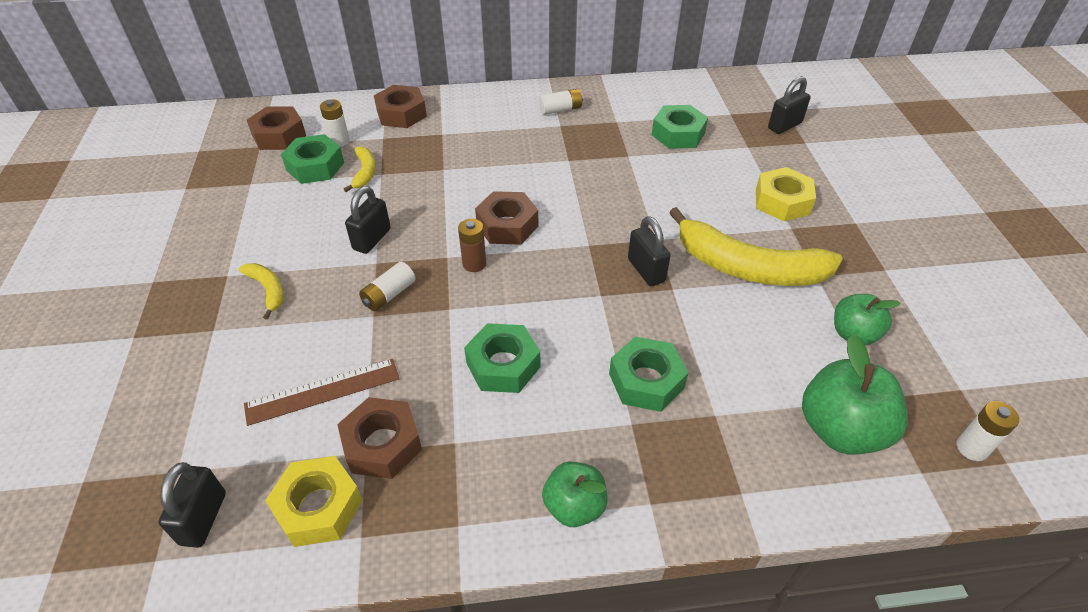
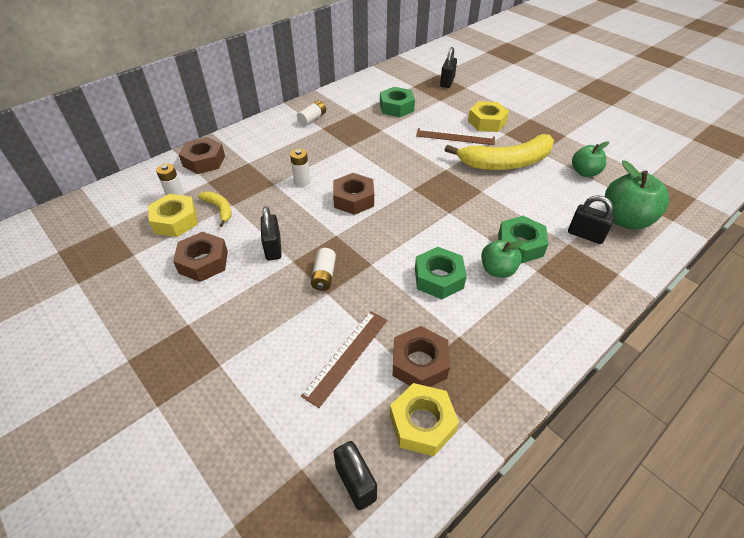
camera: 35 degrees left, 0 degrees up
yellow banana [238,263,284,320] -> none
brown nut [247,106,306,150] -> brown nut moved to [173,232,228,282]
green nut [281,134,344,184] -> yellow nut [148,194,198,237]
brown battery [458,219,486,272] -> none
green apple [542,461,607,527] -> green apple moved to [481,240,525,278]
black padlock [628,216,671,286] -> black padlock moved to [568,195,615,244]
white battery [956,401,1019,461] -> white battery moved to [290,149,310,187]
none -> brown ruler [416,128,495,145]

